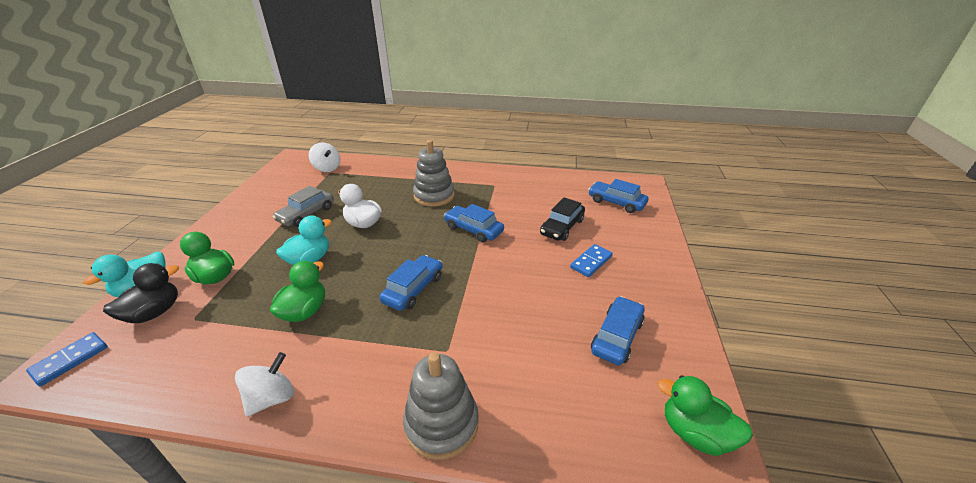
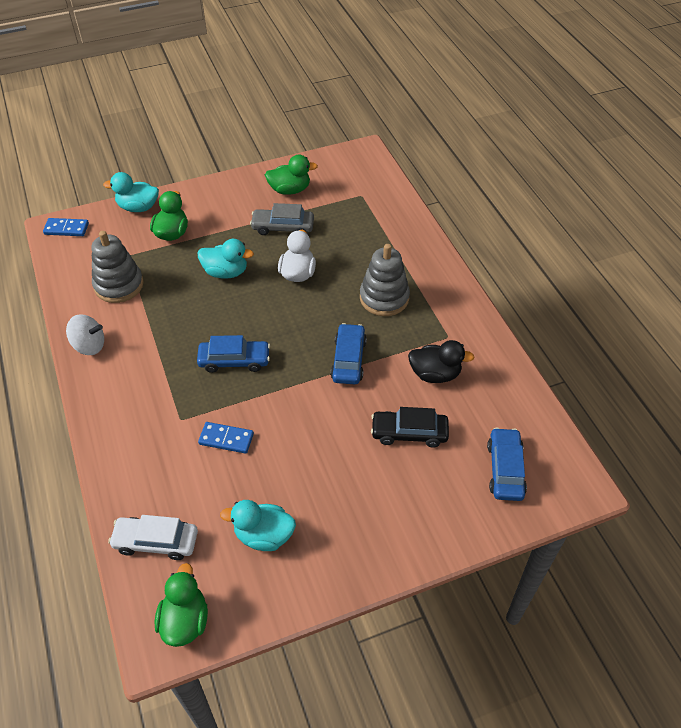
camera: 60 degrees right, 15 degrees up
black duck [103,263,179,323] -> black duck moved to [408,340,475,383]
green duck [270,261,325,322] -> green duck moved to [265,155,318,195]
white spinning top [309,143,340,172] -> none
grey stacking toy [403,352,478,460] -> grey stacking toy moved to [92,231,143,303]
blue domino [570,244,613,277] -> blue domino moved to [198,422,254,454]
blue car [591,296,645,365] -> turquoise duck [220,500,296,551]
none -> white car [108,515,198,560]

